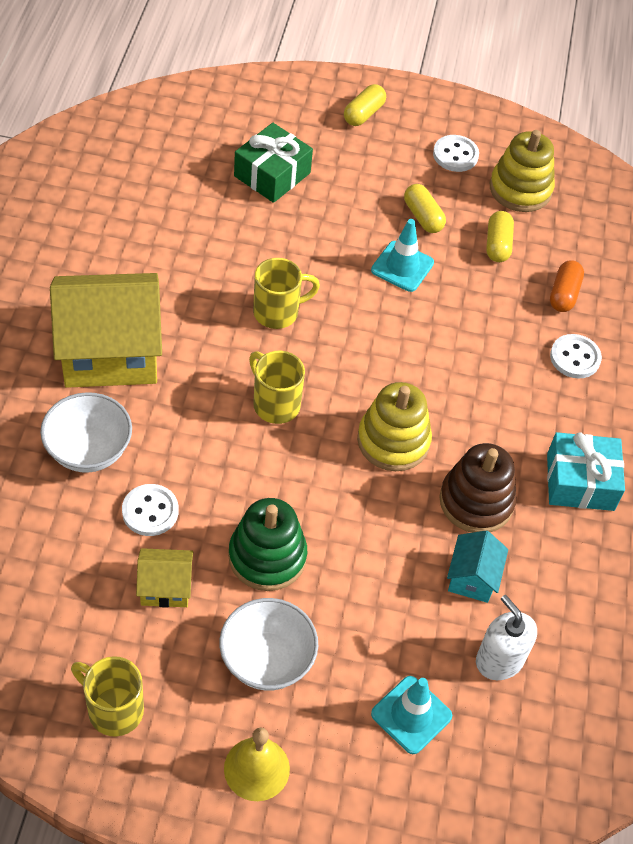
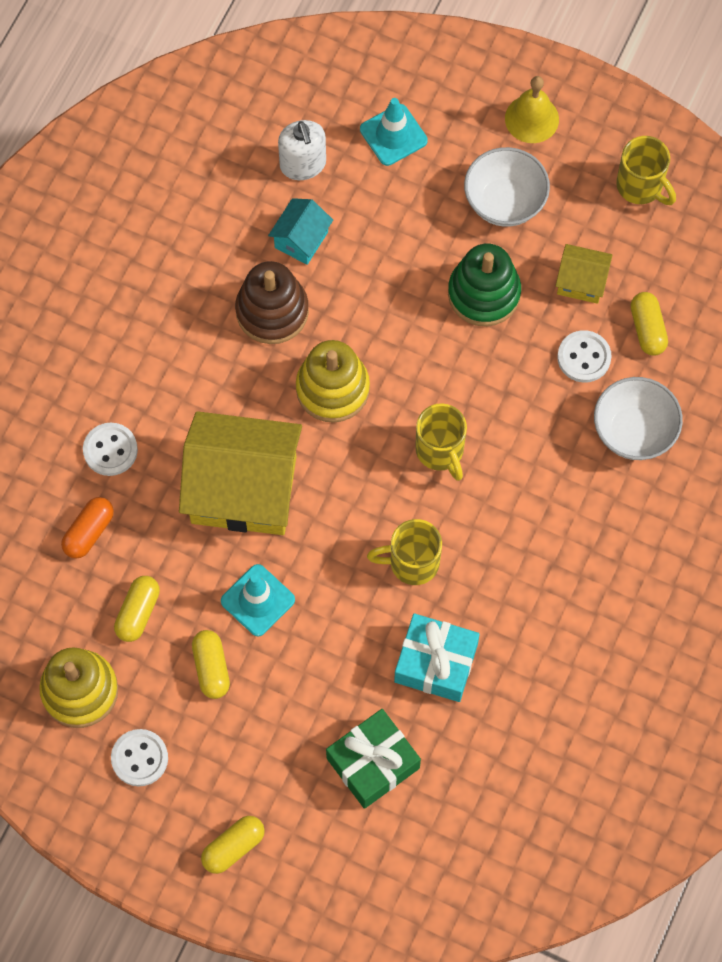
camera: 160 degrees left, 15 degrees up
yellow house [50,273,162,388] -> yellow house moved to [179,411,302,535]
turquoise gift [547,432,625,511] -> turquoise gift moved to [394,613,480,702]
none -> yellow capsule [631,292,668,356]

